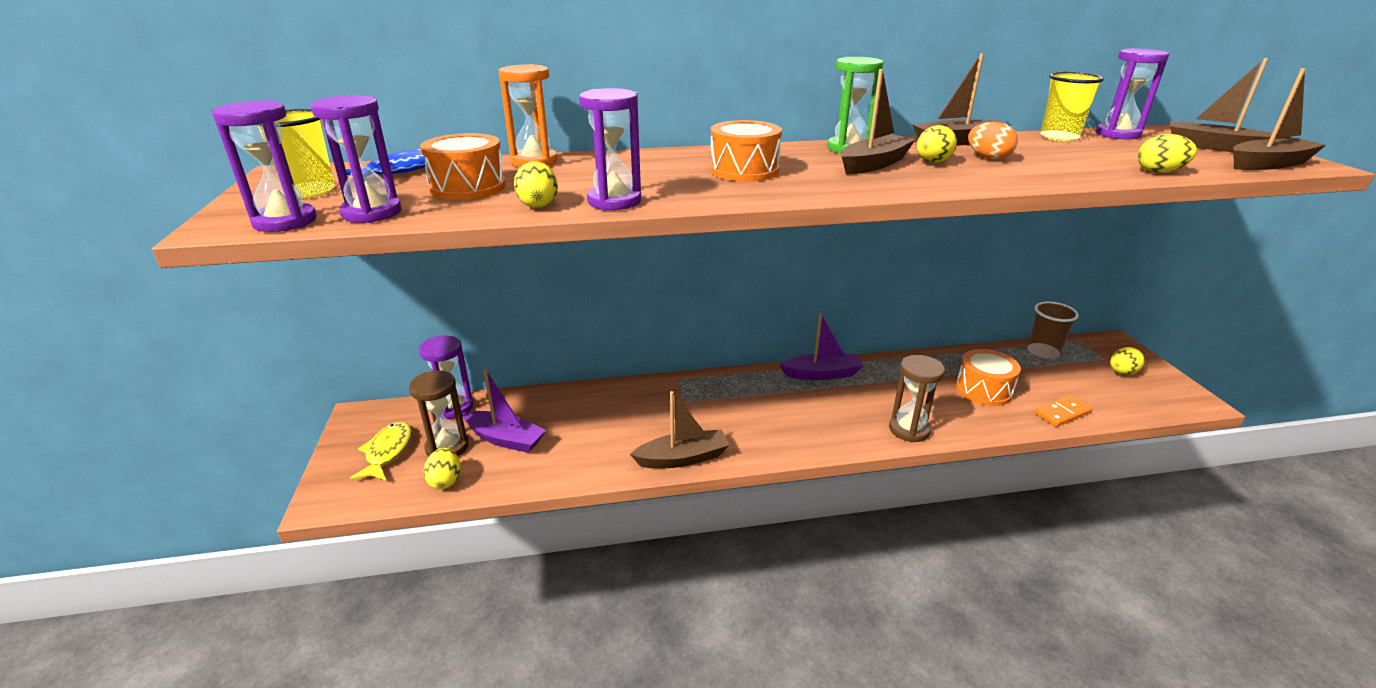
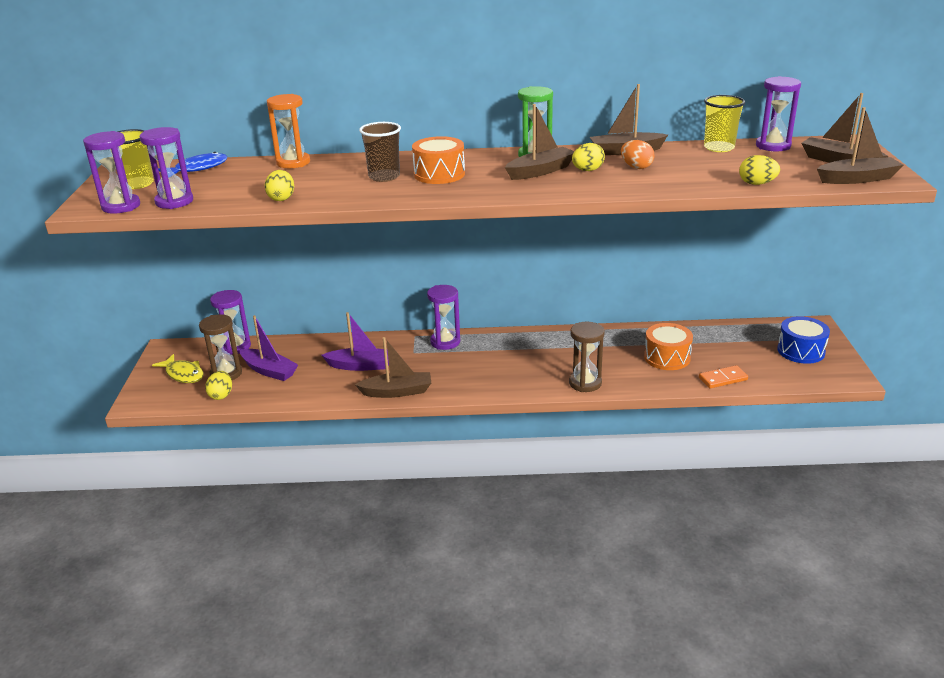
camera: 10 degrees right, 0 degrees up
yellow fish [350,422,412,480] -> yellow fish turned 120 degrees clockwise [152,354,204,383]
orange drum [420,133,506,200] -> none
purple hourglass [579,88,641,211] -> purple hourglass moved to [427,285,460,350]
purple boat [779,313,863,380] -> purple boat moved to [322,312,389,371]
brown cup [1027,301,1079,359] -> brown cup moved to [359,122,401,182]
yellow egg [1110,347,1145,375] -> blue drum [777,316,830,364]

